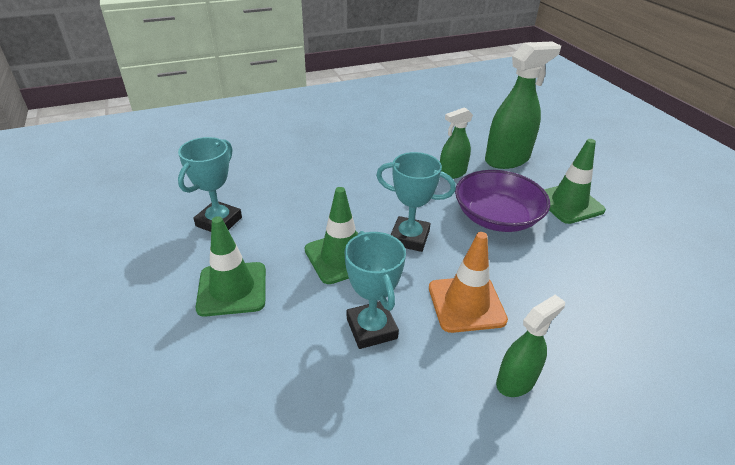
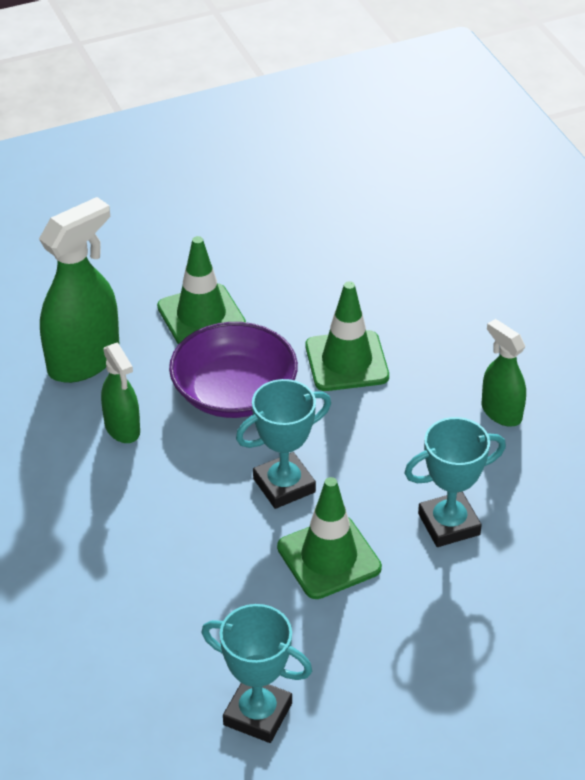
camera: 90 degrees left, 5 degrees up
green traffic cone [195,216,266,317] -> green traffic cone moved to [306,281,389,391]
turquoise trophy [376,152,456,252] -> turquoise trophy turned 45 degrees clockwise [236,379,331,509]
orange traffic cone [429,232,508,333] -> none
green spray bottle [485,41,561,169] -> green spray bottle turned 75 degrees clockwise [39,197,120,383]

